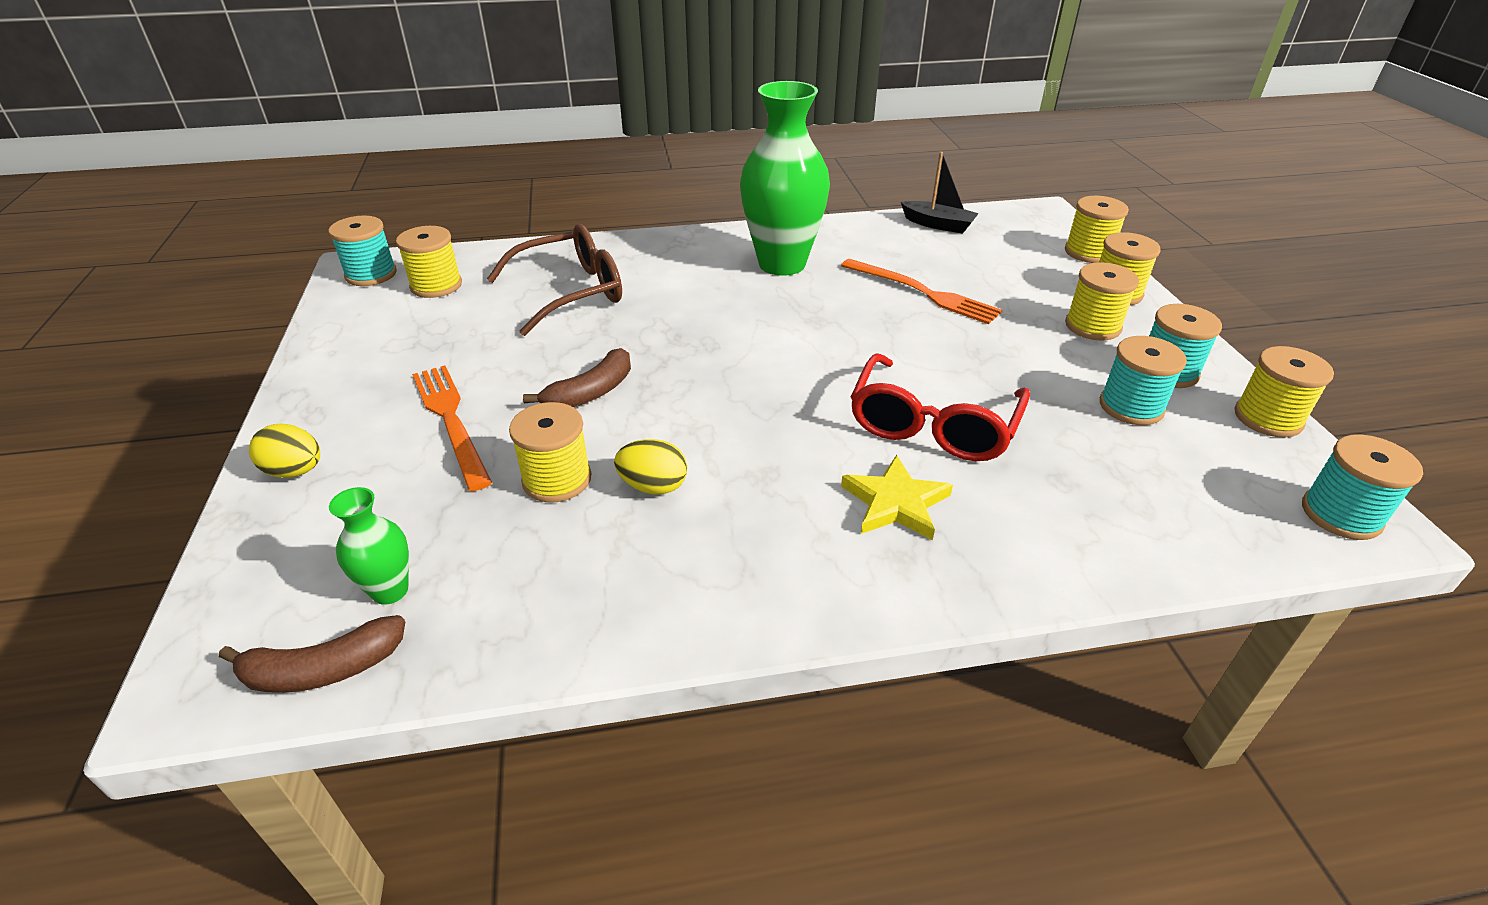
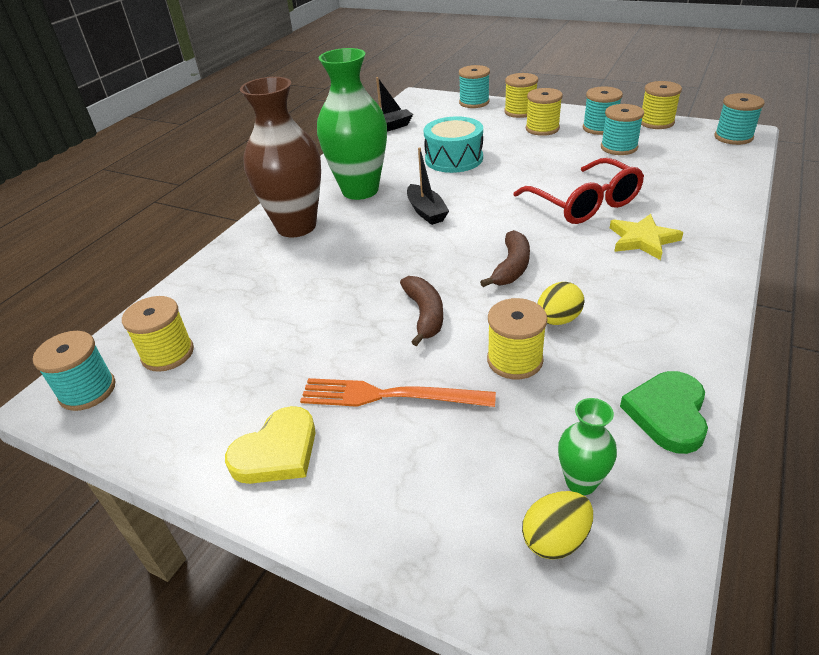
camera: 50 degrees left, 0 degrees up
brown banana [219,615,405,693] -> brown banana moved to [480,230,530,287]
yellow egg [249,424,320,478] -> yellow egg moved to [522,491,593,559]
brown glasses [487,224,622,336] -> none
orange fork [841,259,1002,324] -> turquoise drum [424,116,483,173]
yellow spool [1065,196,1129,263] -> turquoise spool [459,65,490,108]
none -> yellow heart [225,406,315,484]
none -> brown vase [240,77,321,237]
none -> black boat [407,148,449,225]
none -> green heart [620,371,708,454]

